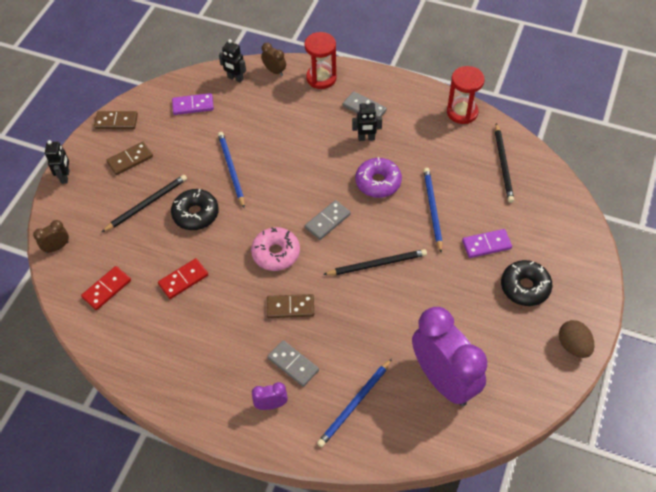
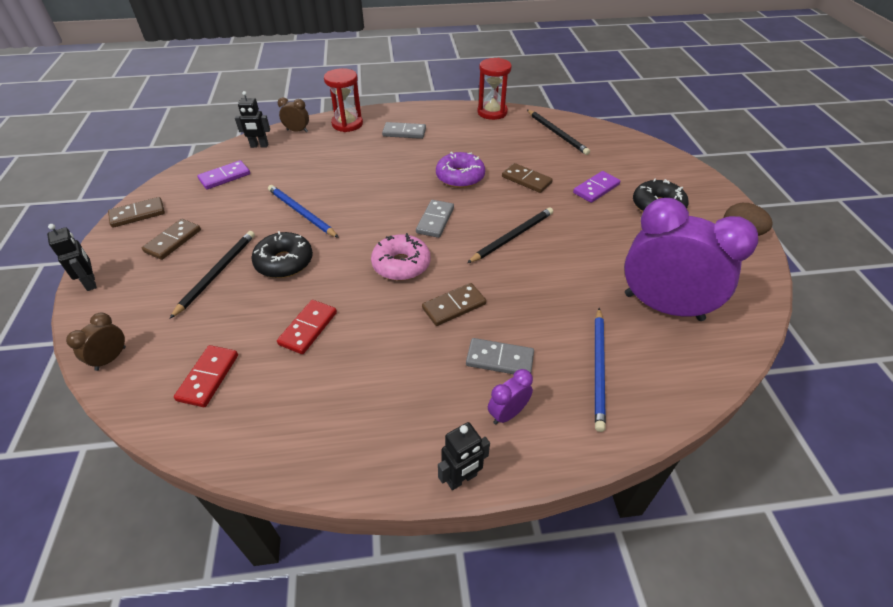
camera: 30 degrees left, 10 degrees down
black robot [352,100,382,141] -> black robot moved to [438,422,490,490]
blue pencil [423,168,443,253] -> brown domino [502,163,553,193]

